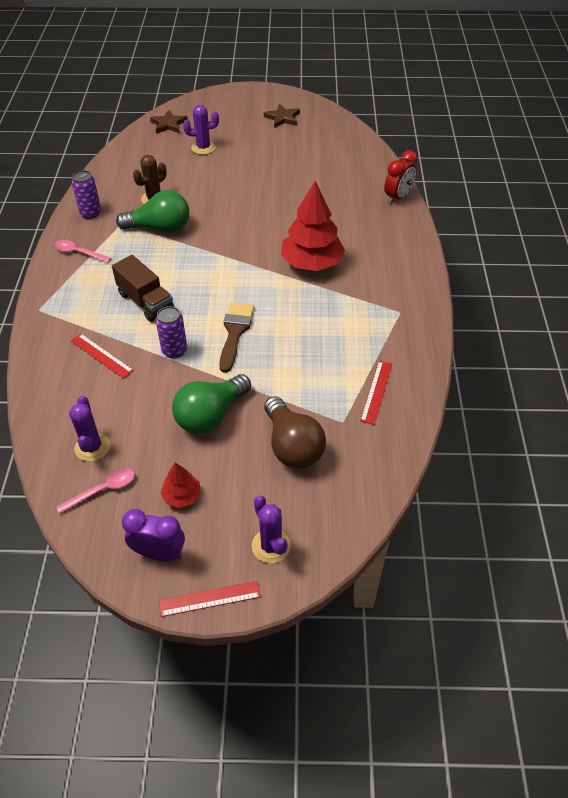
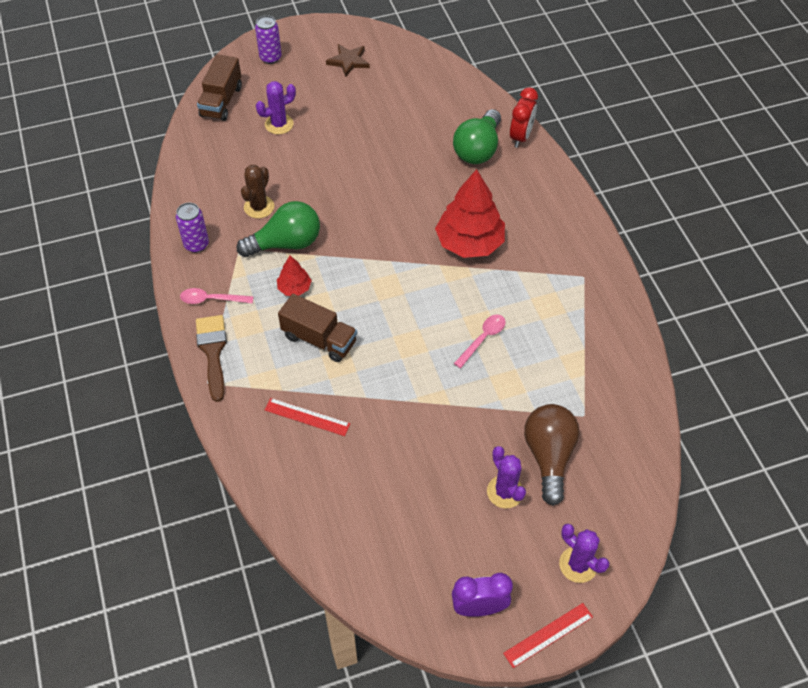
camera: 20 degrees left, 5 degrees up
pink spoon [56,468,135,514] -> pink spoon moved to [454,315,506,368]
purple cactus [69,396,110,462] -> purple cactus moved to [487,446,526,509]
brown star [150,110,188,134] -> brown truck [197,54,242,121]
purple can [156,306,187,359] -> purple can moved to [255,15,282,64]
red tree [161,463,201,508] -> red tree moved to [277,256,312,296]
green light bulb [172,374,251,434] -> green light bulb moved to [453,109,501,164]
brown brush [219,302,254,373] -> brown brush moved to [196,315,227,402]
brown light bulb [264,396,326,469] -> brown light bulb turned 135 degrees counterclockwise [524,404,580,506]
red ruler [360,361,392,425] -> none

